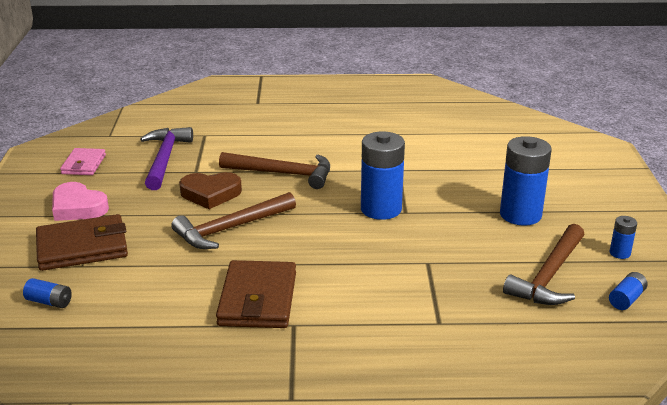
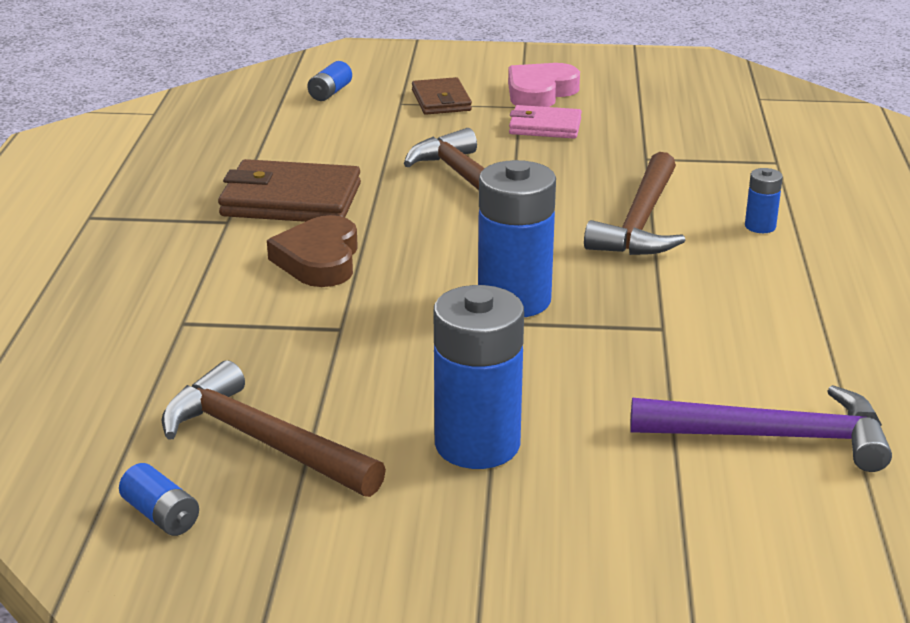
camera: 95 degrees right, 0 degrees up
brown wallet [36,214,128,271] -> brown wallet [412,77,472,115], size x0.60
pink wallet [60,148,106,175] -> pink wallet moved to [509,105,582,139]
purple hammer [140,127,193,190] -> purple hammer moved to [630,385,892,472]
brown heart [179,172,242,209] -> brown heart moved to [267,215,358,287]
blue battery [610,216,637,259] -> blue battery moved to [745,168,783,233]

